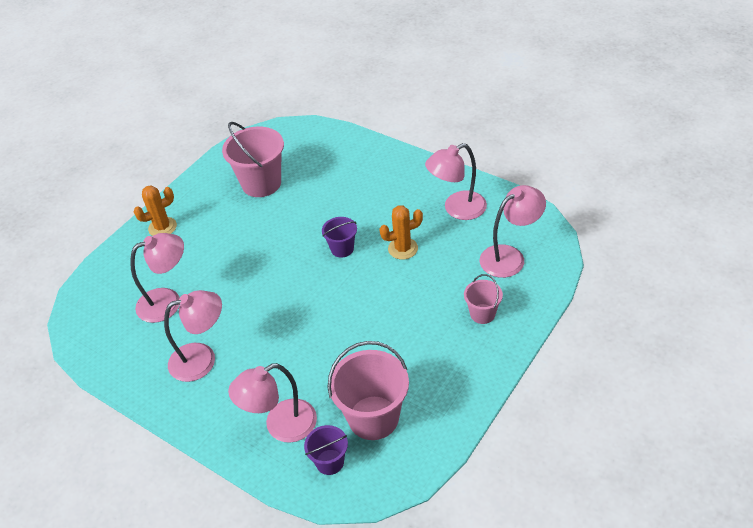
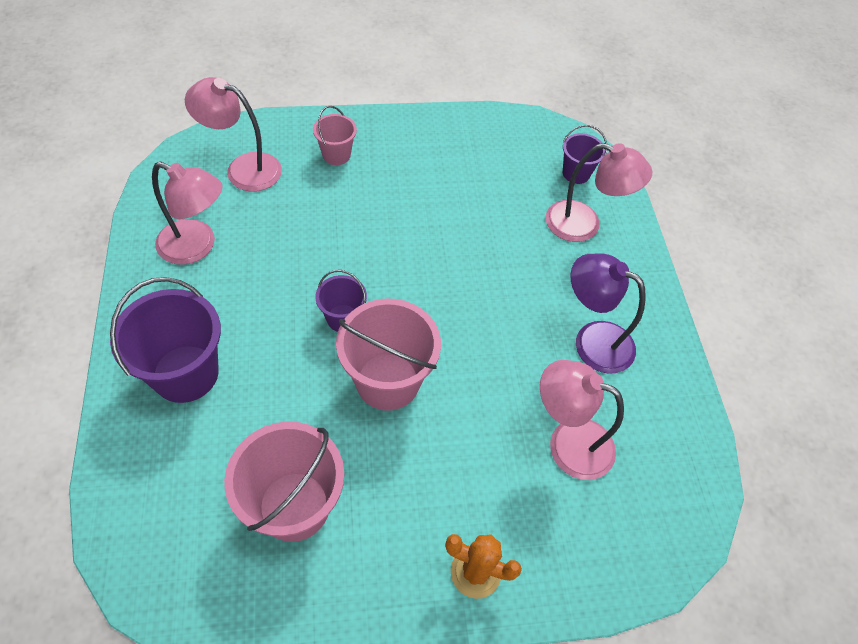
camera: 140 degrees left, 10 degrees up
pink lamp [164,290,222,382] -> purple lamp [571,254,646,374]
pink bucket [328,341,409,440] -> pink bucket moved to [336,298,441,411]
orange cactus [379,205,423,260] -> none
none -> purple bucket [110,277,221,403]

